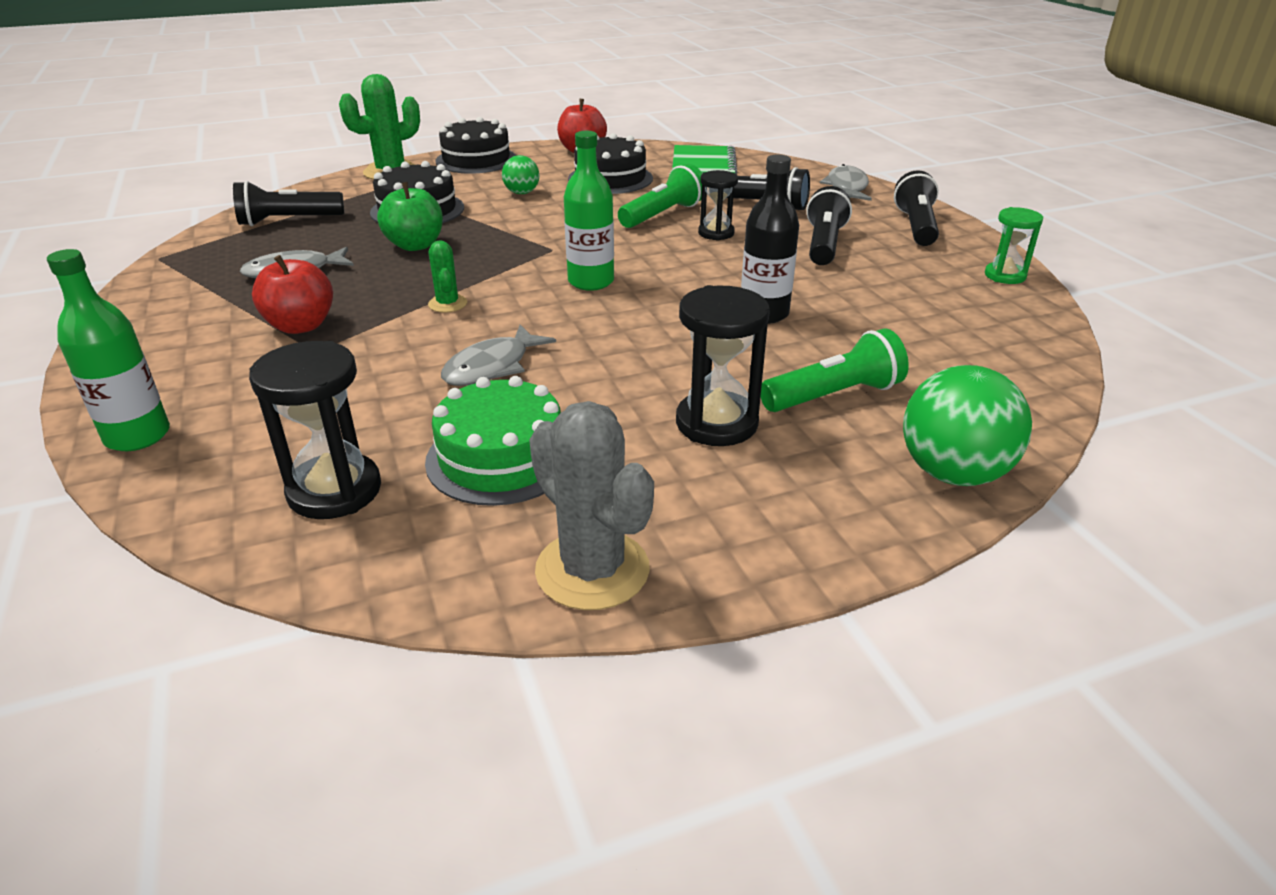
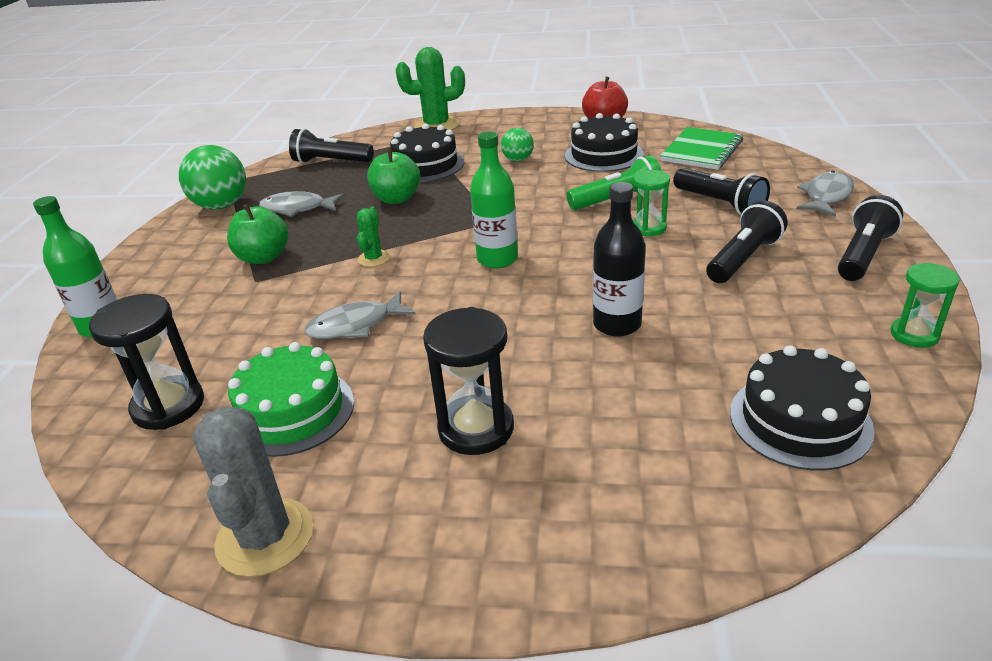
camera: 30 degrees right, 0 degrees up
red apple [252,255,333,334] -> green apple [227,204,289,264]
black cake [436,117,516,173] -> black cake moved to [730,345,875,470]
black hourglass [698,170,738,241] -> green hourglass [633,170,670,236]
green flashlight [761,328,909,412] -> none
green ball [903,365,1032,486] -> green ball moved to [179,145,246,210]

